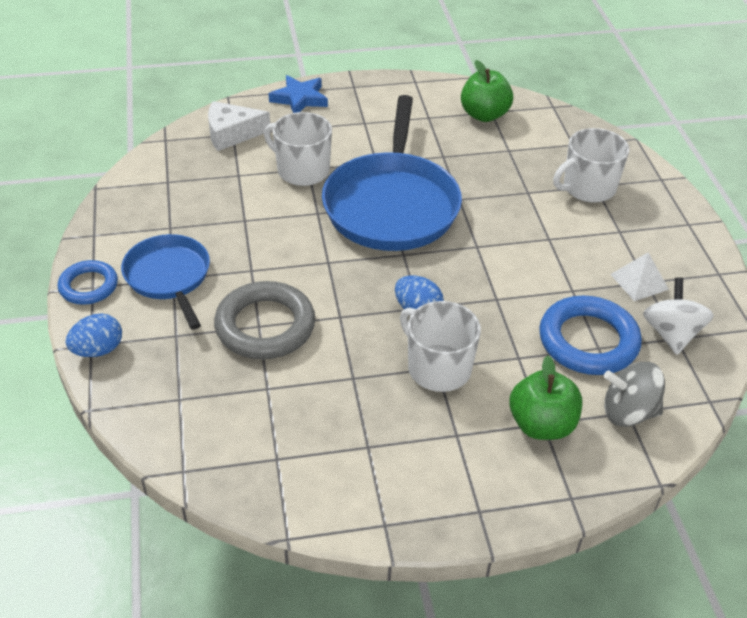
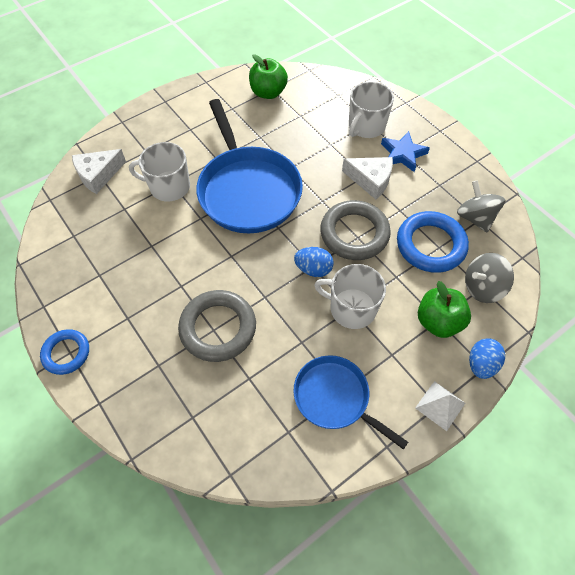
camera: 25 degrees left, 15 degrees up
blue egg [65,313,122,357] -> blue egg moved to [469,338,505,379]
blue pan [121,234,210,330] -> blue pan moved to [293,355,408,450]
blue star [269,75,328,113] -> blue star moved to [381,131,430,172]
white pyramid [610,253,669,301] -> white pyramid moved to [415,381,465,431]
white spinning top [643,278,714,355] -> grey spinning top [457,180,505,232]
none -> grey ring [320,200,391,260]
none -> white cheese [342,157,393,199]

